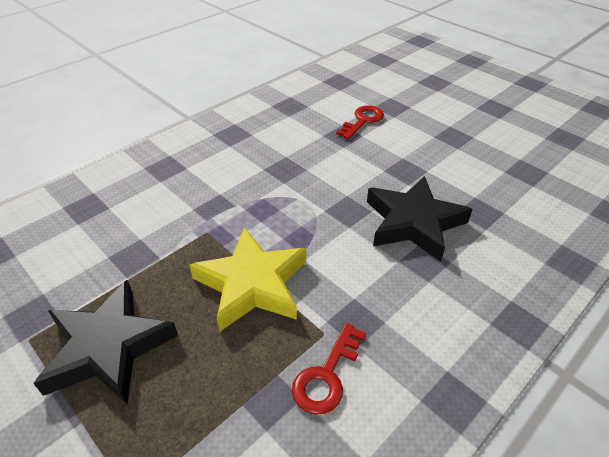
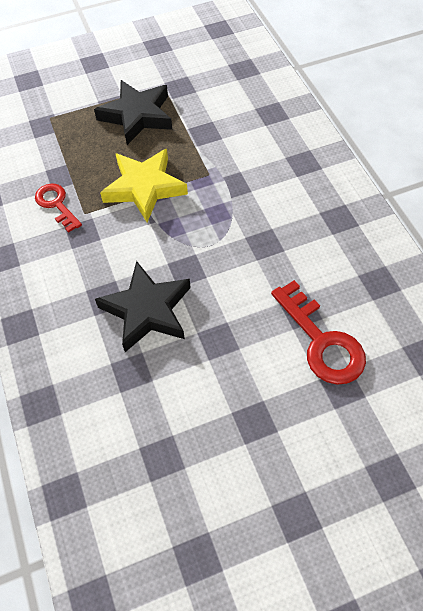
camera: 115 degrees right, 15 degrees up
red key [336,106,384,139] -> red key [271,280,366,385], size x1.60

